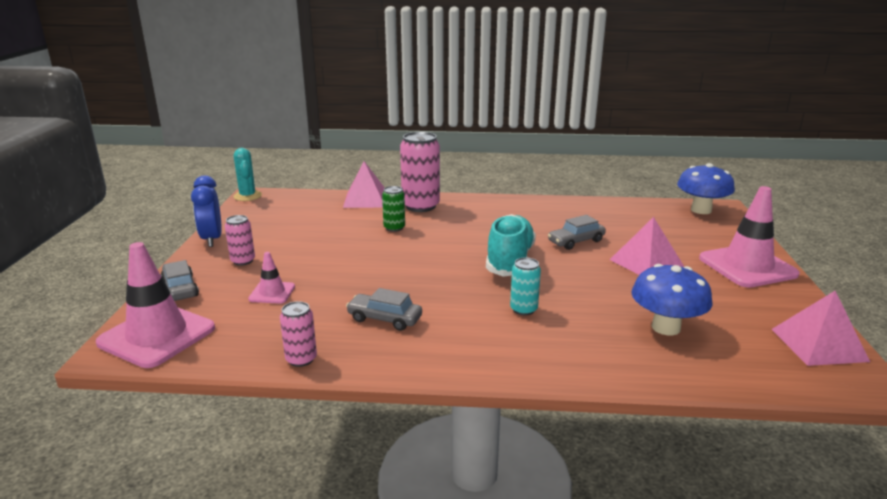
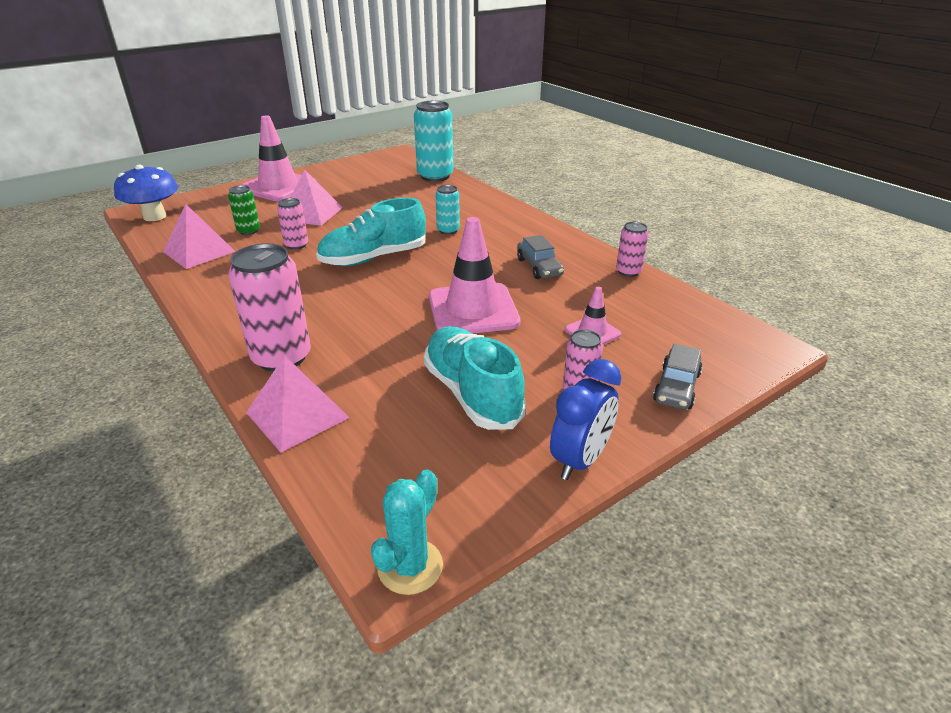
camera: 130 degrees left, 10 degrees up
pink traffic cone [96,242,215,368] -> pink traffic cone moved to [429,217,520,334]
green can [382,186,405,232] -> green can moved to [228,185,260,235]
grey car [548,215,606,250] -> pink can [277,198,308,250]
blue mushroom [631,264,713,335] -> none
pink pyramid [771,291,870,366] -> pink pyramid moved to [163,204,236,269]
none -> turquoise can [414,101,453,182]
none -> turquoise shoe [424,326,526,430]

